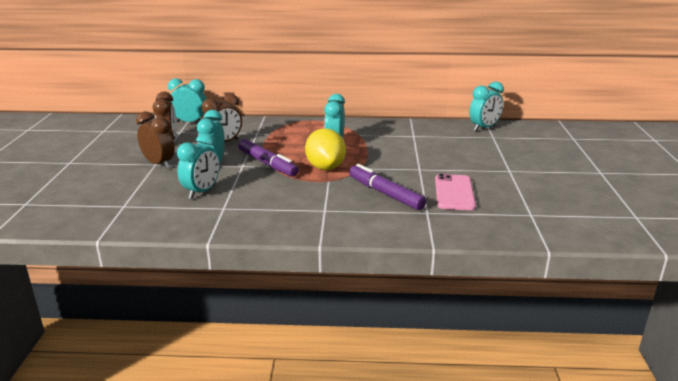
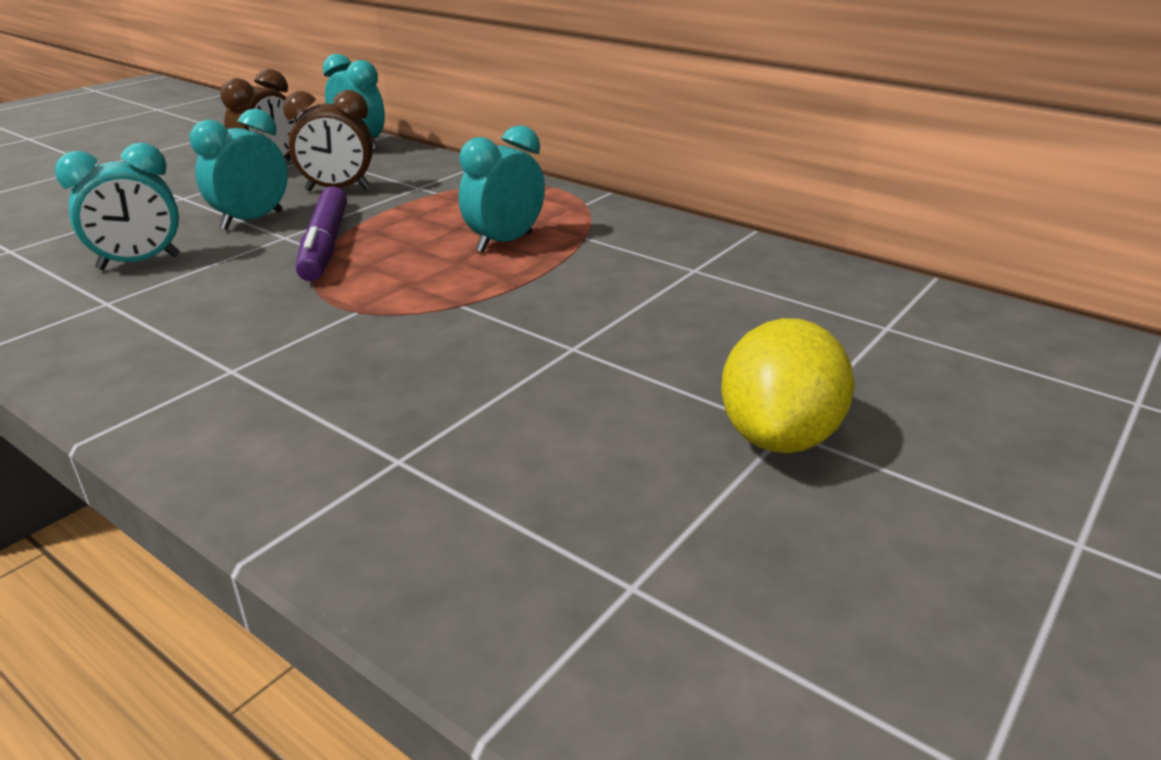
camera: 35 degrees right, 5 degrees up
brown clock [136,111,175,169] -> none
yellow lemon [305,129,346,170] -> yellow lemon moved to [721,318,854,453]
purple marker [349,164,426,210] -> none
pink phone [435,174,476,210] -> none
turquoise clock [469,82,504,131] -> none

